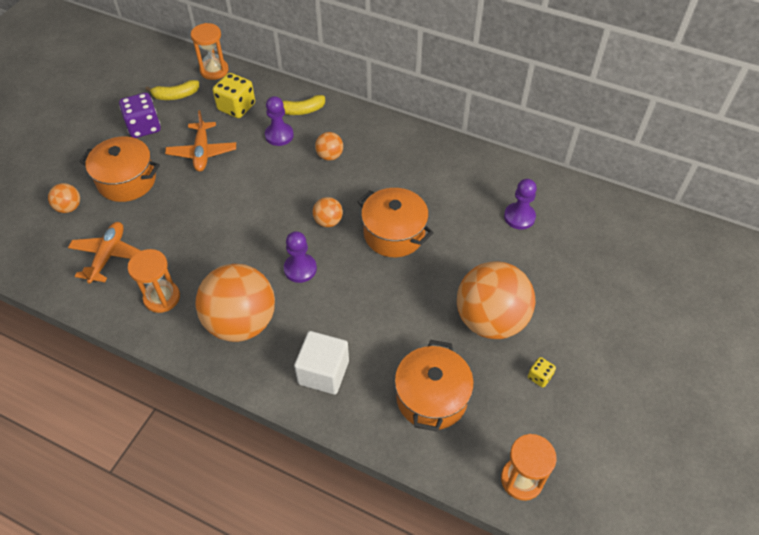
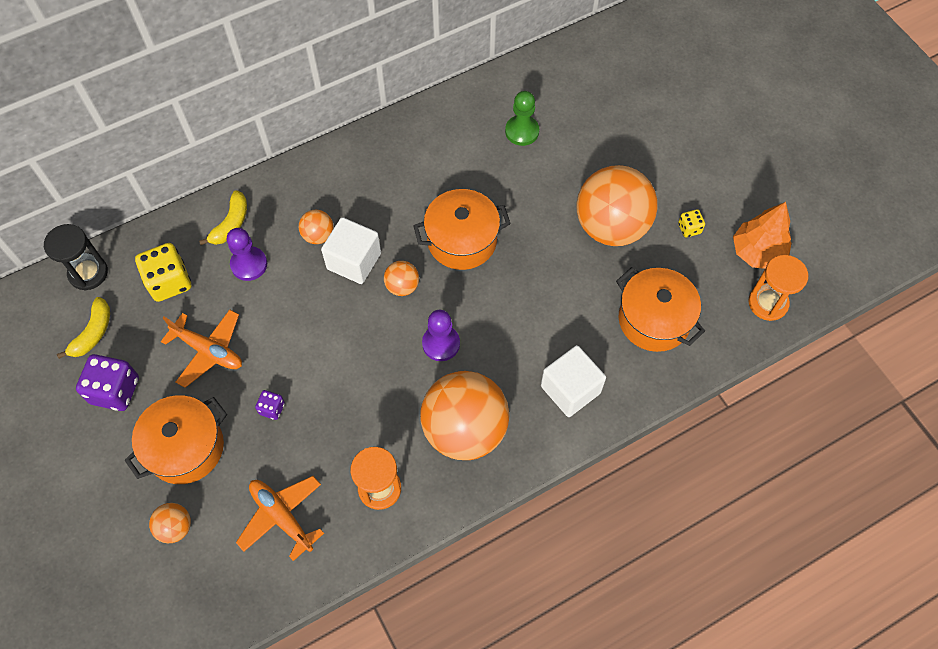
camera: 55 degrees left, 10 degrees up
orange hourglass [191,23,229,80] -> black hourglass [44,224,108,290]
purple pawn [504,179,537,229] -> green pawn [505,91,539,146]
none -> purple dice [255,390,285,420]
none -> white cube [321,217,381,284]
none -> orange tree [733,202,791,269]

